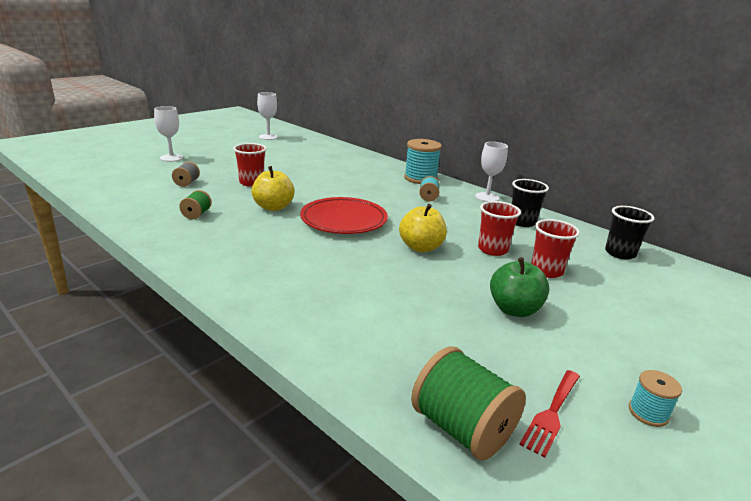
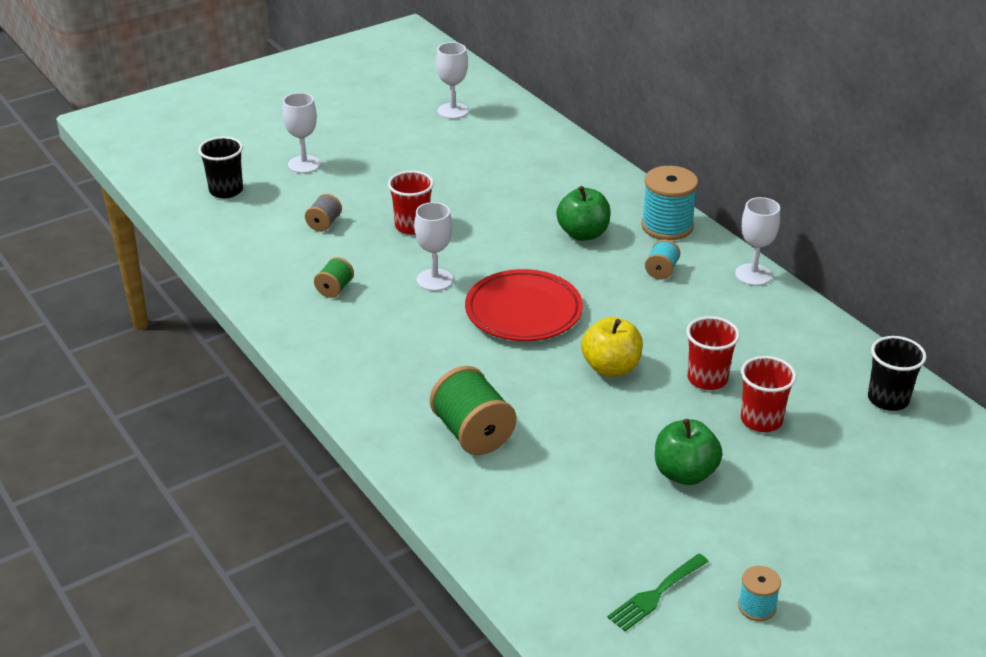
camera: 15 degrees right, 10 degrees up
yellow apple [251,166,294,211] -> white goblet [414,202,453,291]
green spool [411,346,526,461] -> green spool moved to [430,366,516,455]
black cup [512,179,549,227] -> black cup moved to [198,136,243,198]
red fork [519,370,580,458] -> green fork [607,554,709,631]
none -> green apple [556,186,611,241]

